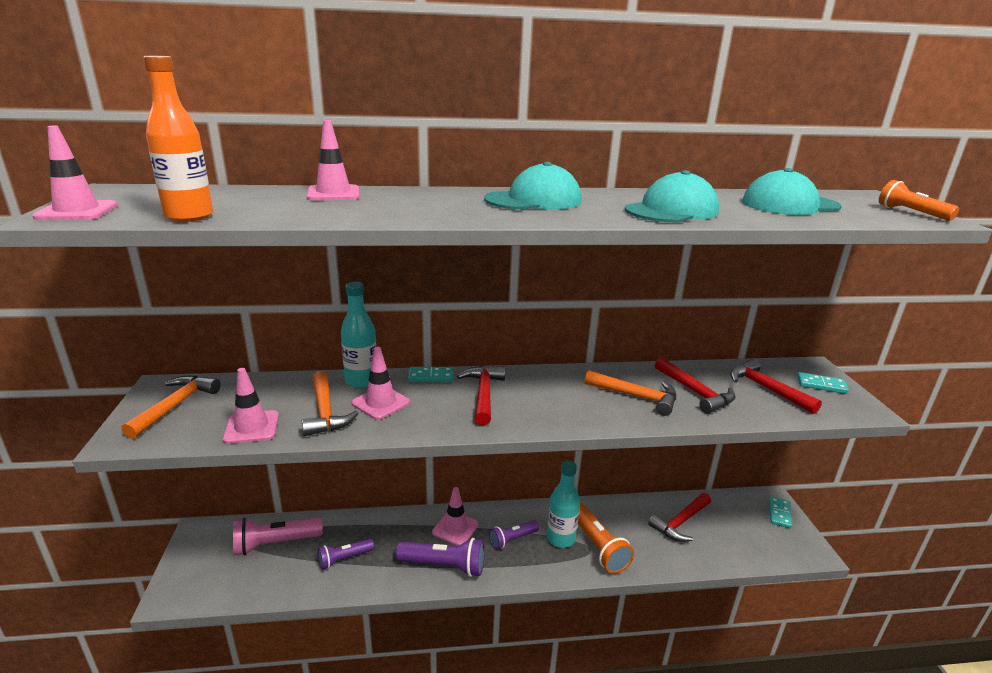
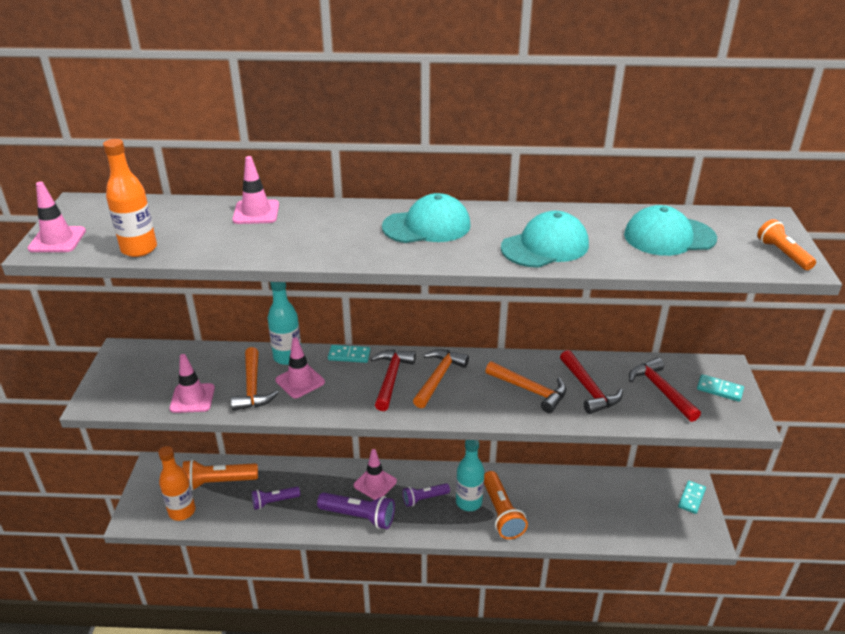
camera: 10 degrees right, 10 degrees up
orange hammer [121,375,221,439] -> orange hammer moved to [413,349,469,408]
pink flashlight [233,517,323,555] -> orange flashlight [182,459,258,491]
red hammer [648,493,711,542] -> none
none -> orange bottle [158,446,195,521]

